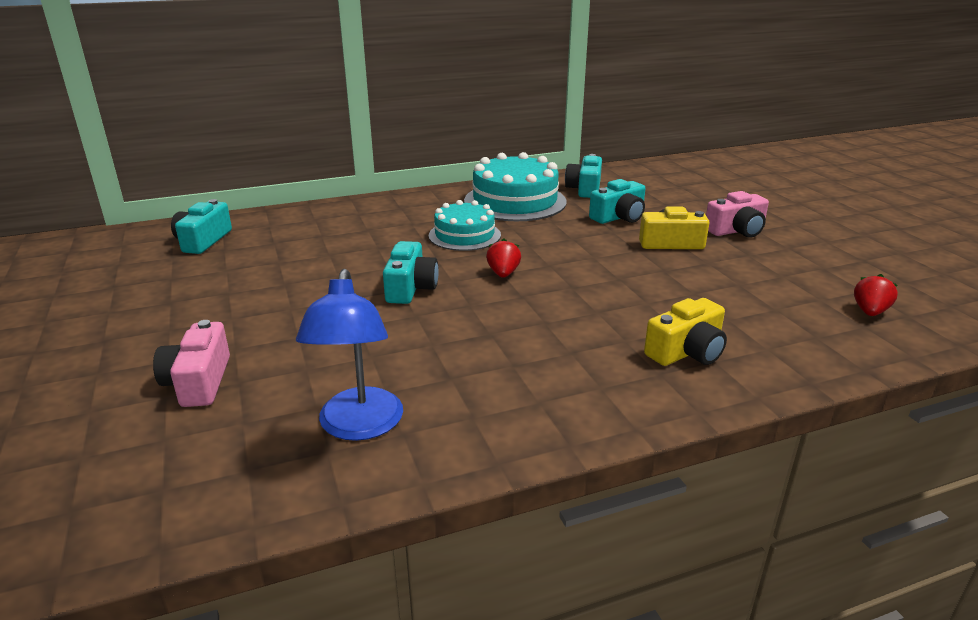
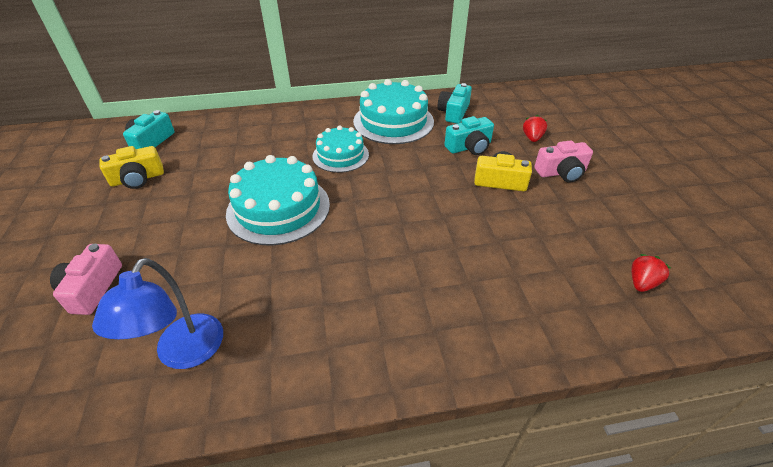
camera: 10 degrees right, 15 degrees up
turquoise camera [383,241,439,304] -> turquoise cake [226,155,330,245]
red strawberry [486,239,521,278] -> red strawberry moved to [523,115,547,142]
yellow camera [644,298,727,366] -> yellow camera moved to [99,146,164,189]

